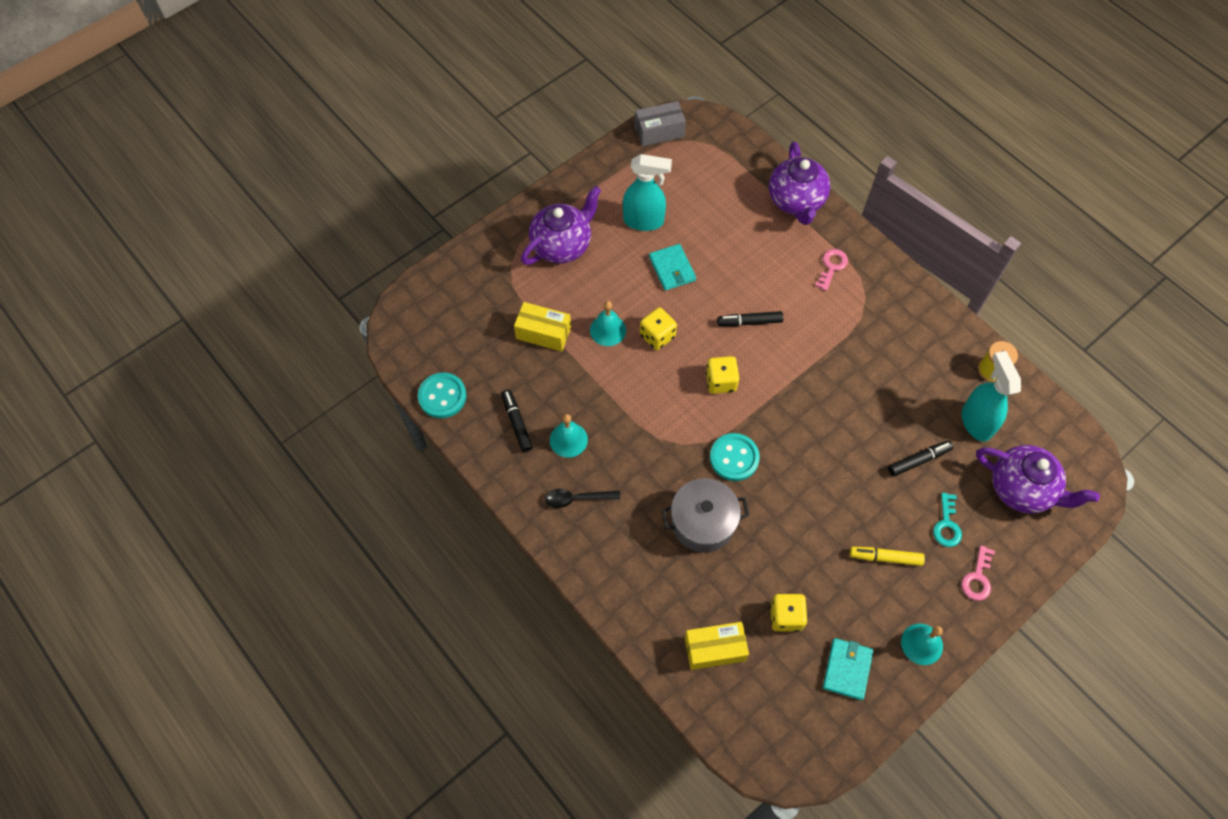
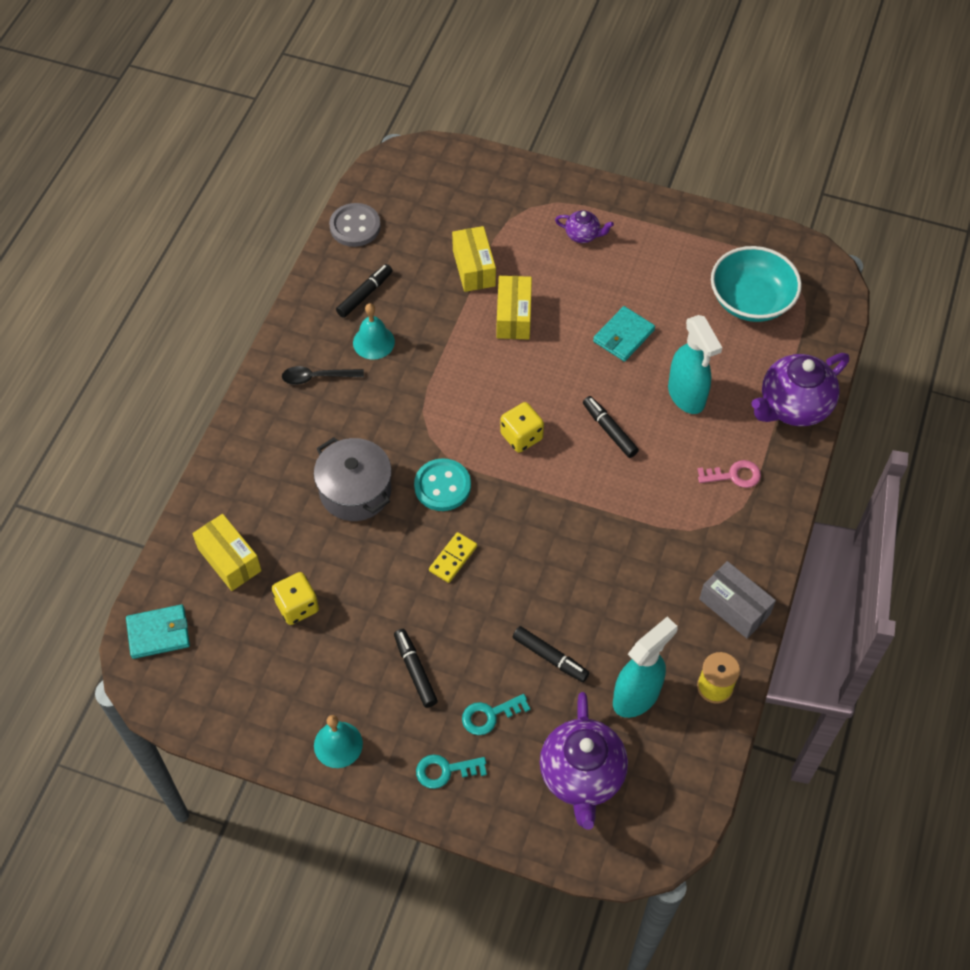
camera: 60 degrees right, 5 degrees down
turquoise button [418,372,466,418] -> grey button [329,203,381,247]
purple teapot [521,186,601,265] -> purple teapot [555,210,614,243], size x0.49
black spoon [545,489,620,508] -> black spoon turned 60 degrees counterclockwise [282,366,364,385]
turquoise bell [590,301,626,346] -> yellow box [496,276,532,339]
turquoise spray bottle [623,154,672,231] -> turquoise spray bottle moved to [668,315,722,414]
grey box [635,101,686,146] -> grey box moved to [699,561,776,638]
yellow dice [640,307,677,350] -> none
turquoise wallet [823,638,873,700] -> turquoise wallet moved to [126,604,190,659]
yellow marker [850,547,925,566] -> black marker [394,629,438,708]
pink key [961,545,995,601] -> turquoise key [416,754,487,789]
none -> yellow domino [429,532,477,583]
none -> turquoise bowl [711,246,802,322]

